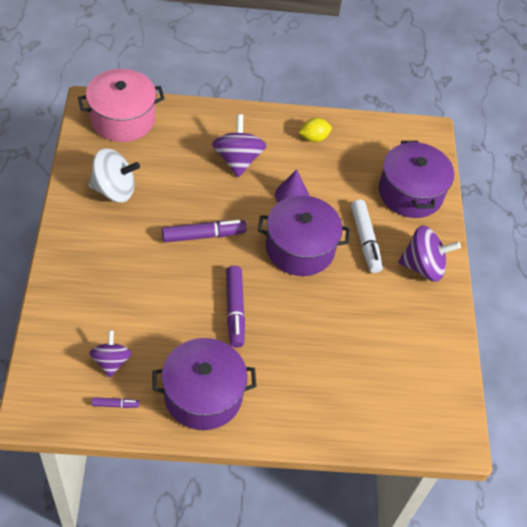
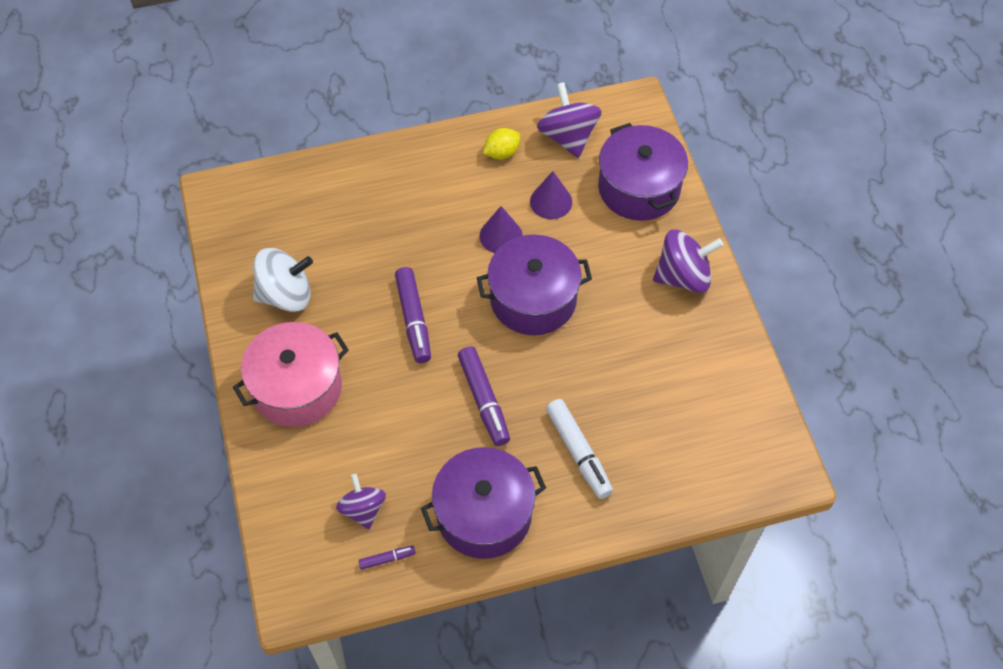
camera: 10 degrees left, 5 degrees up
pink pot [78,69,165,142] -> pink pot moved to [233,322,349,427]
purple marker [162,220,246,242] -> purple marker turned 105 degrees clockwise [395,267,431,363]
purple spinning top [212,114,267,178] -> purple spinning top moved to [537,82,602,158]
white marker [351,200,383,273] -> white marker moved to [546,399,613,499]
none -> purple cone [530,171,572,219]

